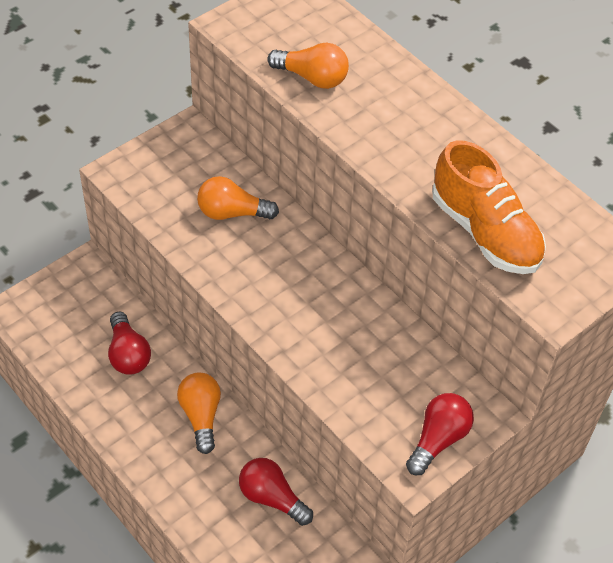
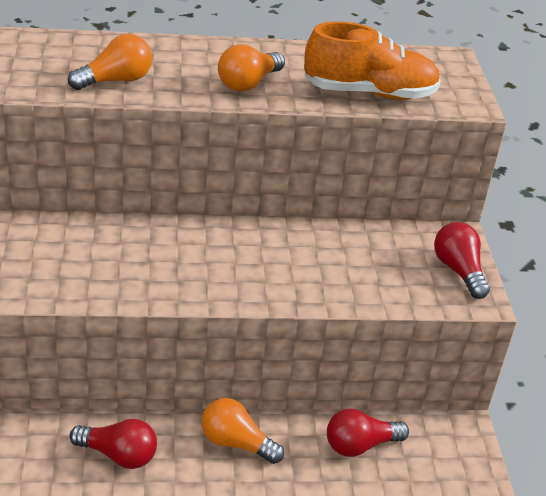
camera: 55 degrees left, 15 degrees down
orange light bulb [197,176,279,220] -> orange light bulb moved to [218,44,285,92]

